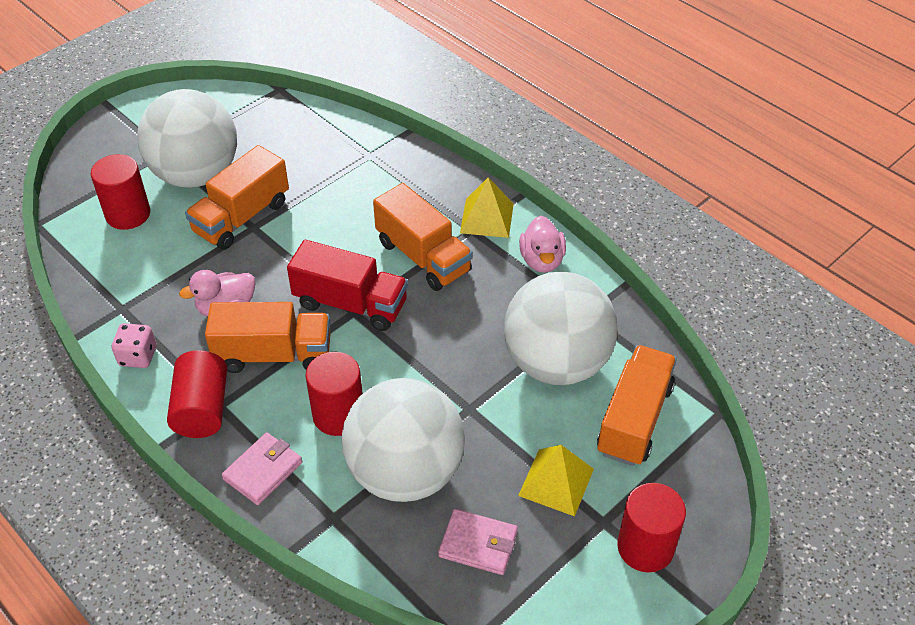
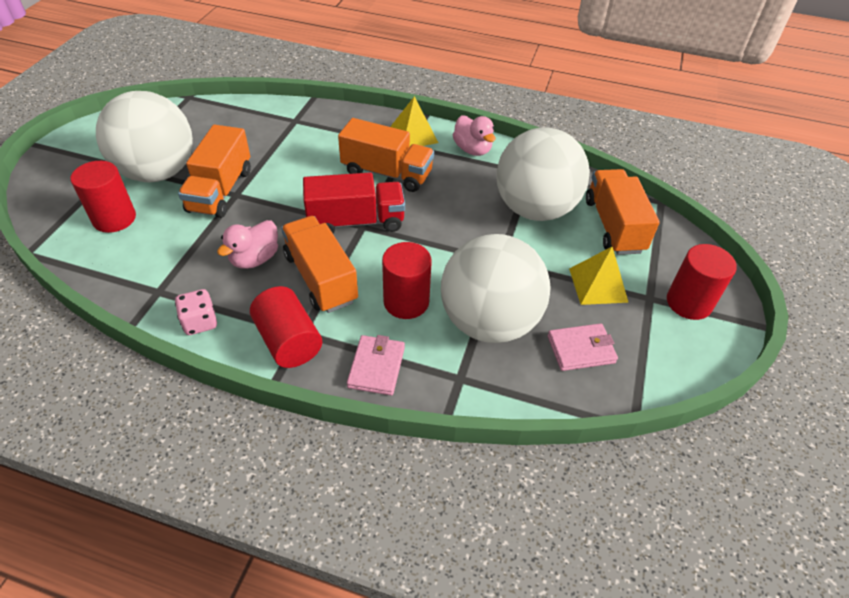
camera: 30 degrees left, 0 degrees up
orange truck [205,302,331,373] -> orange truck turned 90 degrees counterclockwise [281,216,358,313]

